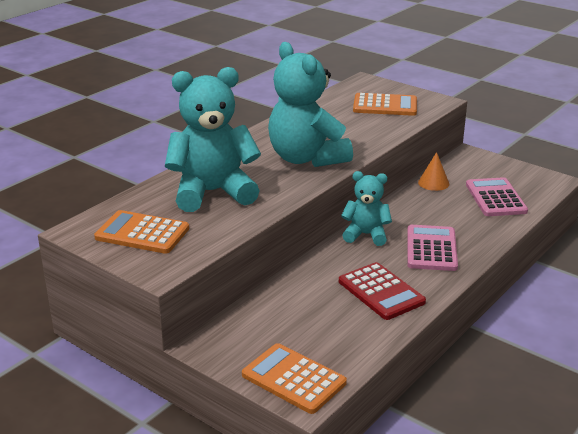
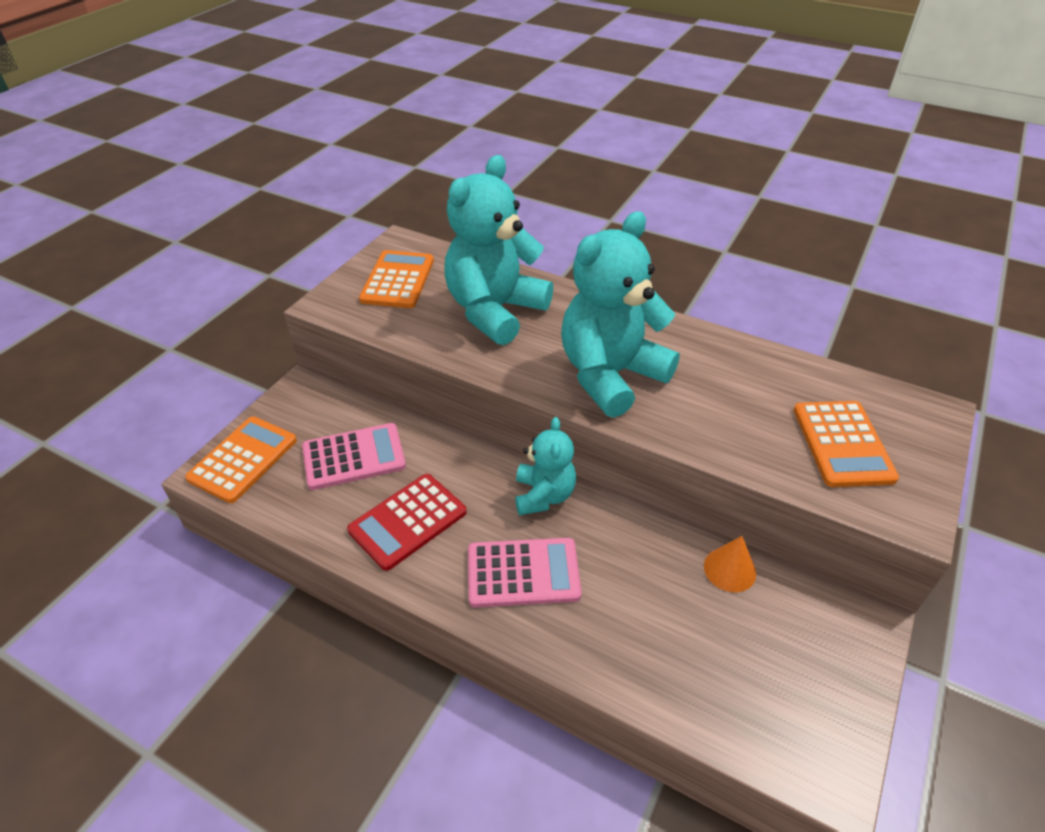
camera: 80 degrees right, 15 degrees up
turquoise teddy bear [165,67,261,212] -> turquoise teddy bear turned 120 degrees counterclockwise [444,155,554,345]
pink calculator [466,177,528,216] -> pink calculator moved to [302,423,406,490]

